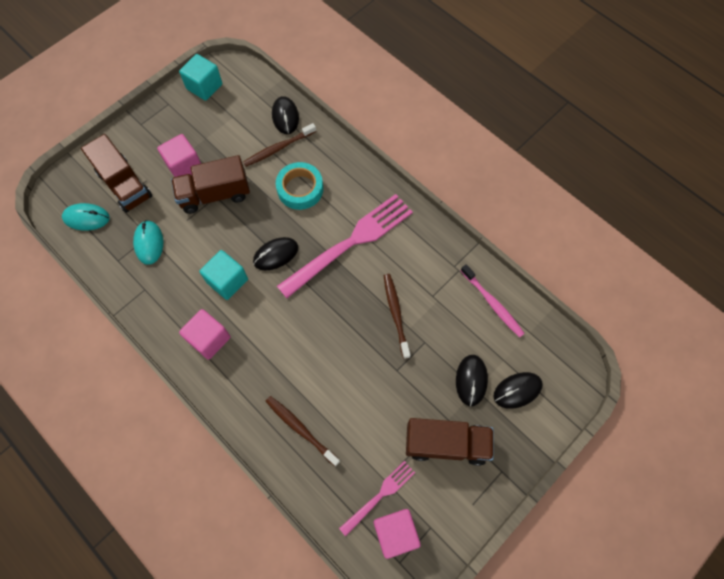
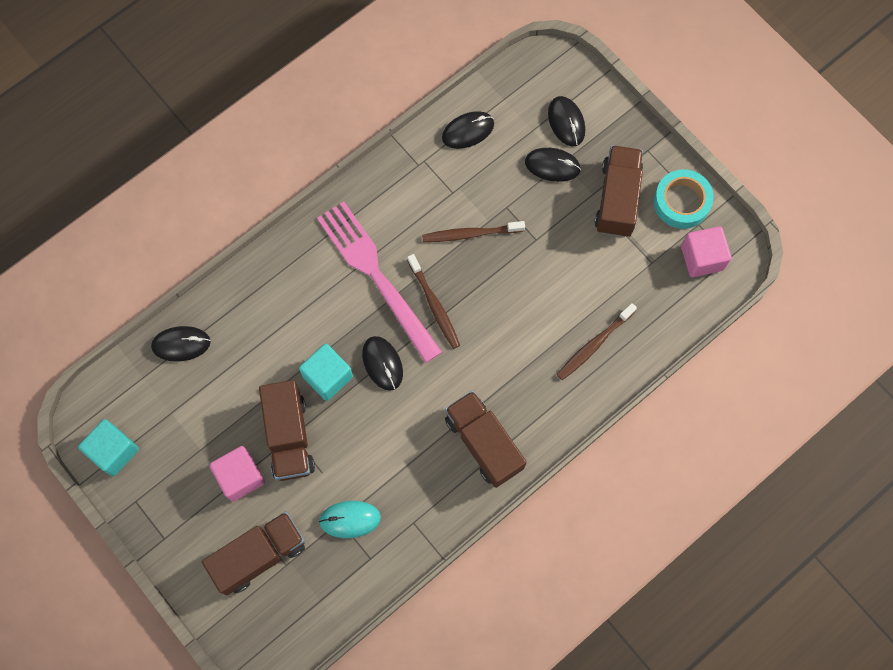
camera: 85 degrees left, 5 degrees up
turquoise mouse [62,203,110,230] -> none
pink cube [179,309,231,360] -> brown truck [445,391,527,488]
turquoise cube [200,250,248,300] -> turquoise cube moved to [299,344,353,401]
brown toothbrush [243,123,316,167] -> brown toothbrush moved to [407,254,460,349]
turquoise tape [276,162,323,210] -> turquoise tape moved to [654,169,714,229]
pink fork [339,461,415,536] -> none
pink toothbrush [461,264,525,338] -> black mouse [442,111,494,149]

